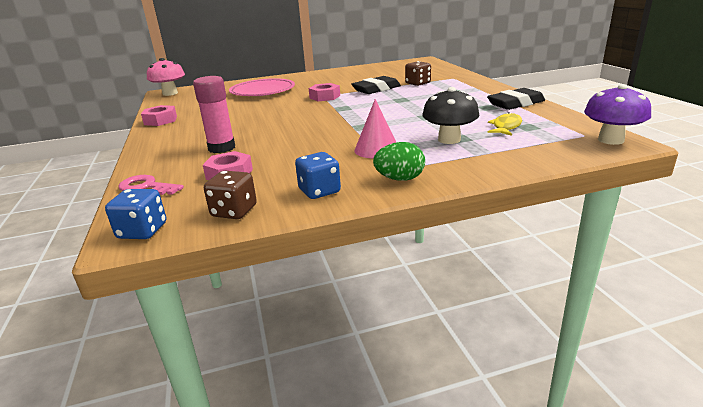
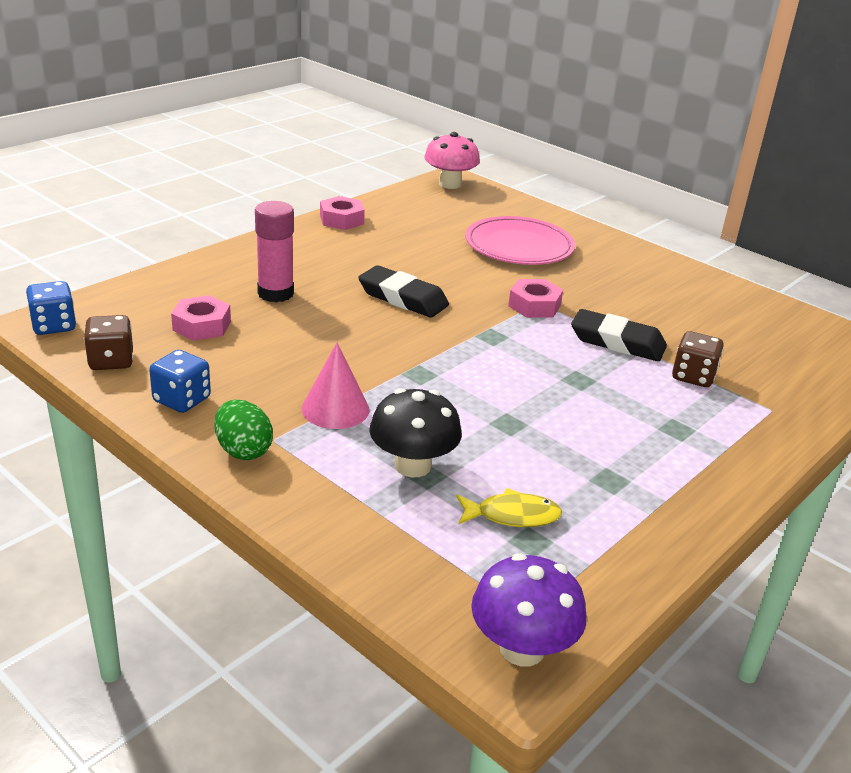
camera: 55 degrees right, 5 degrees up
pink key [118,175,184,195] -> none
black eraser [487,88,545,110] -> black eraser moved to [358,265,449,317]

